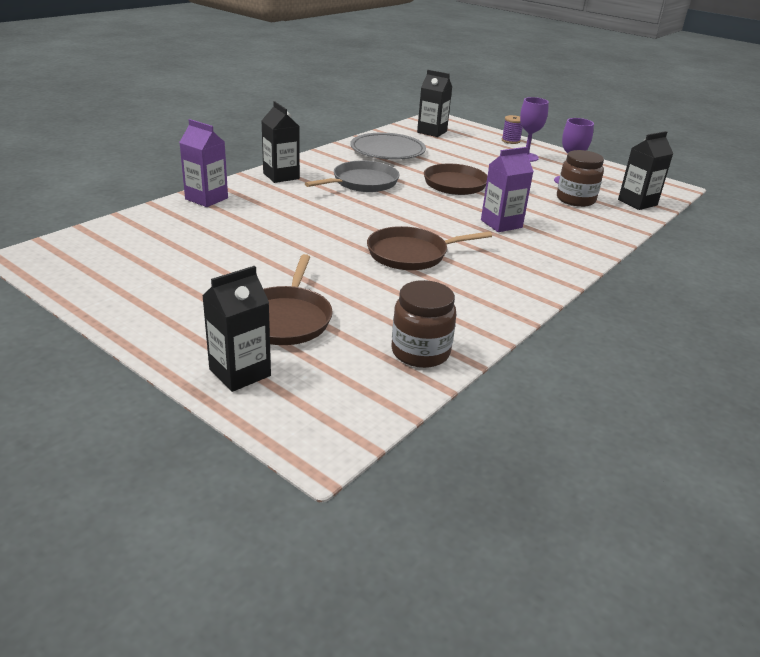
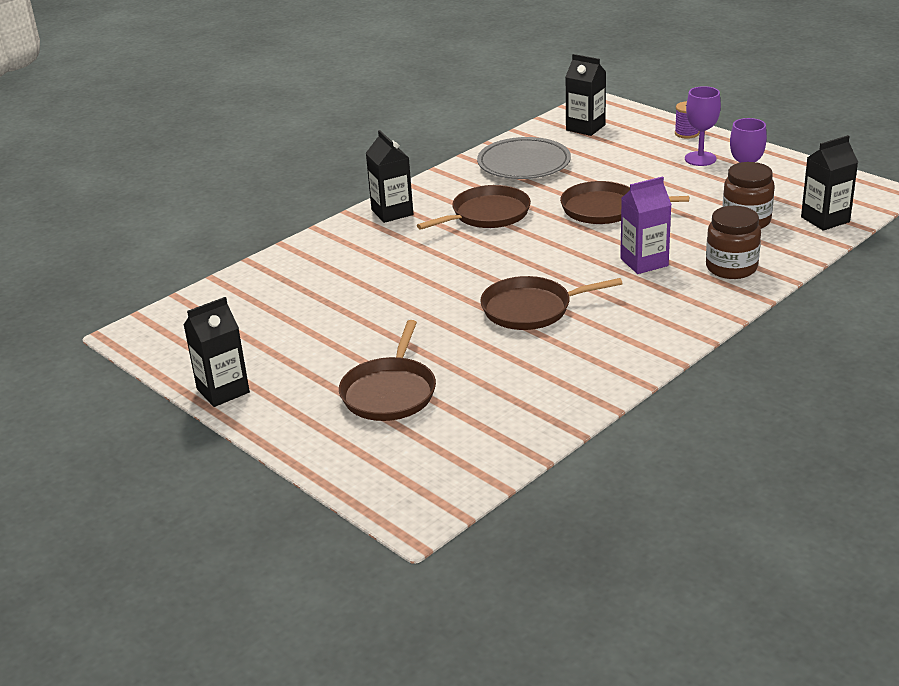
camera: 10 degrees right, 0 degrees up
purple carton [179,119,228,207] -> none
black carton [202,266,271,392] -> black carton moved to [183,297,250,407]
grey pan [305,160,400,192] -> brown pan [417,185,531,230]
brown jar [391,280,456,368] -> brown jar moved to [706,206,761,279]

